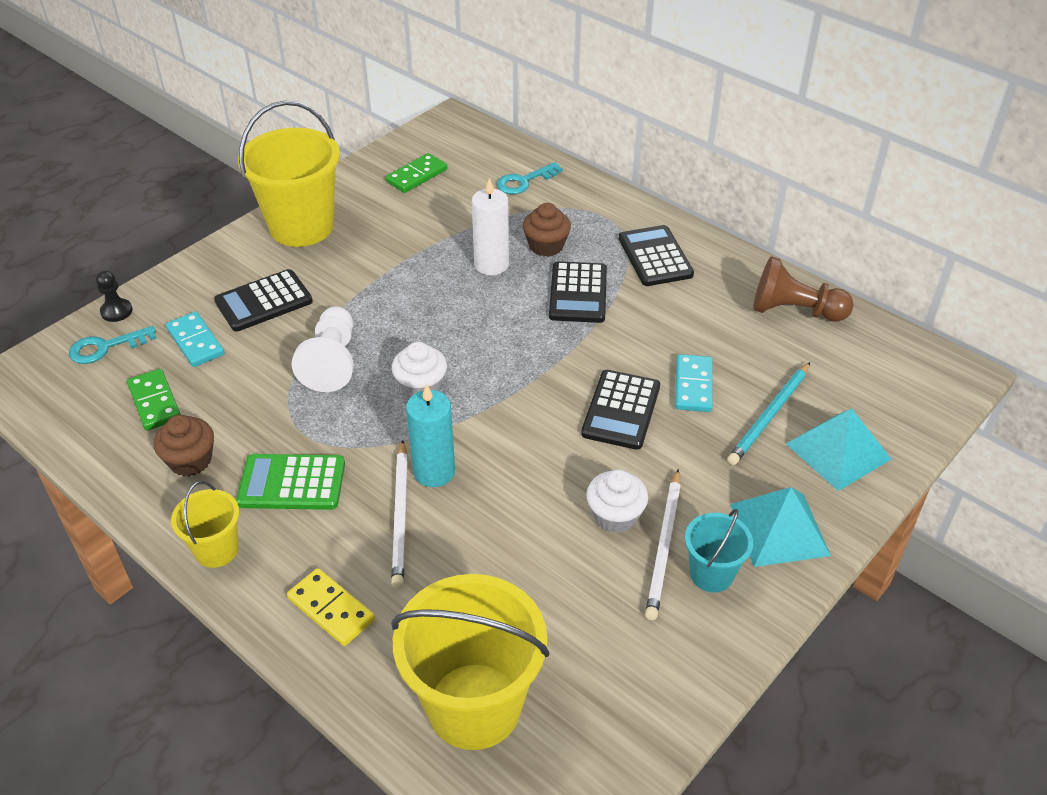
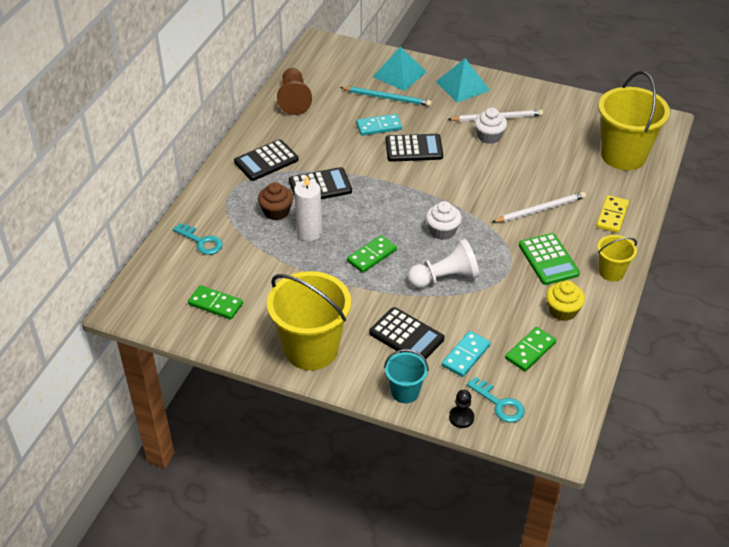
camera: 110 degrees left, 0 degrees up
brown cupcake [154,415,214,476] -> yellow cupcake [546,280,585,321]
turquoise candle [406,383,455,487] -> none
turquoise bucket [685,509,753,593] -> turquoise bucket moved to [384,349,429,403]
none -> green domino [347,235,397,273]

